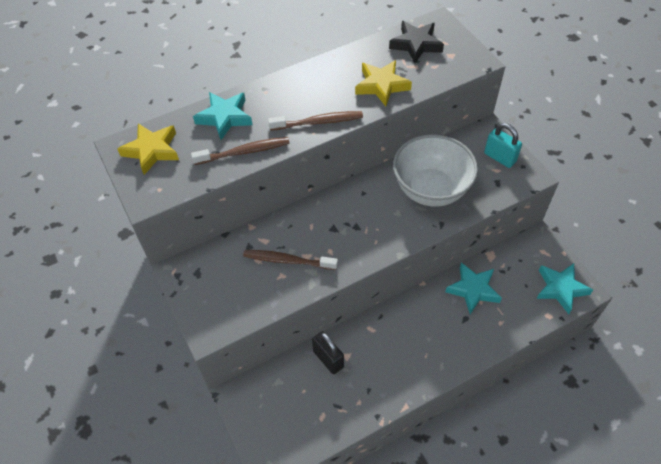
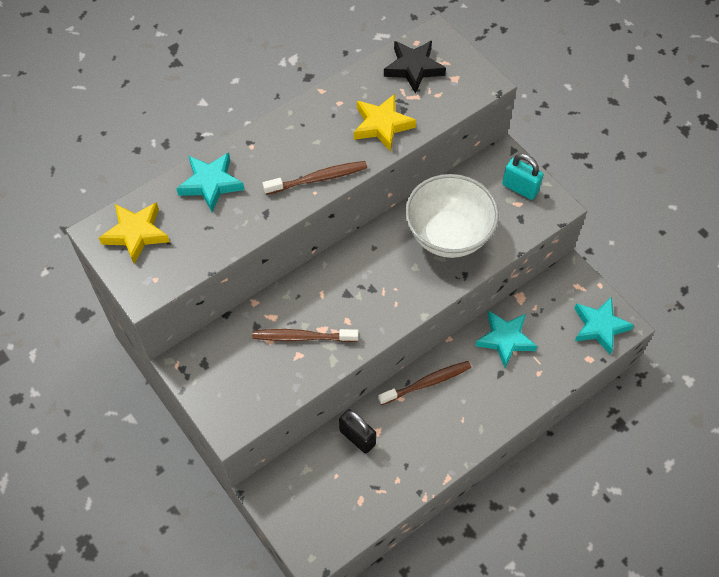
camera: 10 degrees left, 5 degrees up
brown toothbrush [191,137,289,165] -> brown toothbrush moved to [378,361,471,405]

